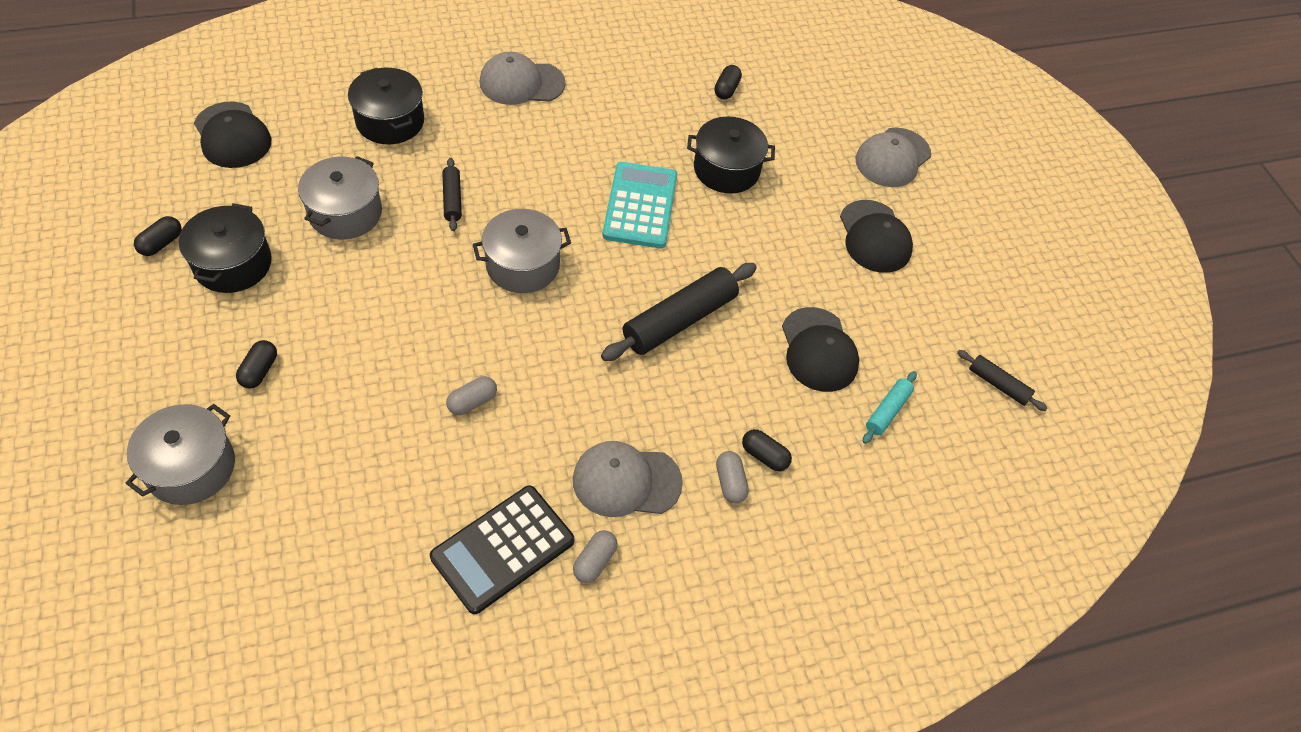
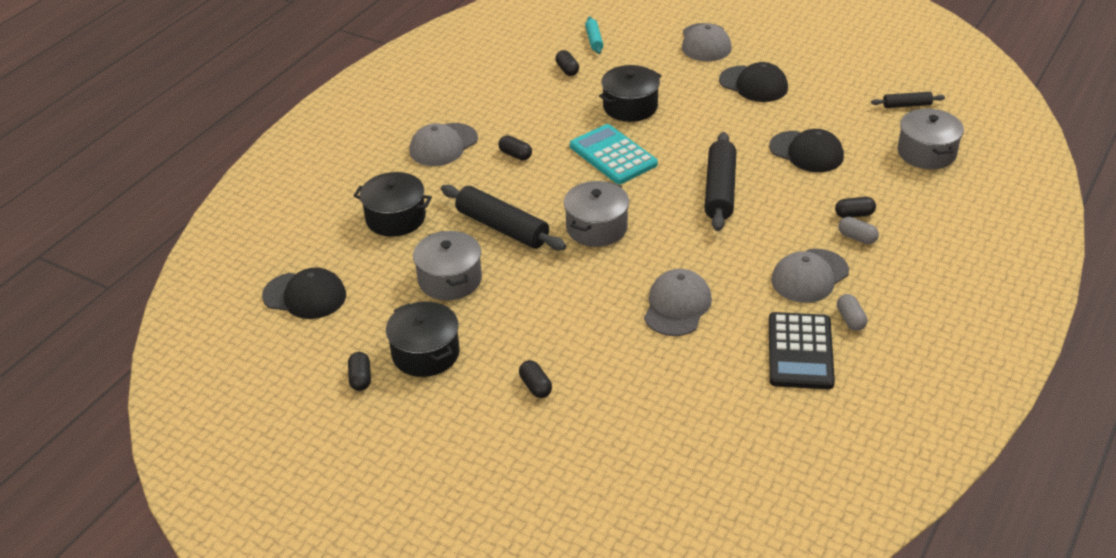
camera: 35 degrees left, 15 degrees down
grey pot [125,404,235,505] -> grey pot moved to [898,108,964,169]
black rolling pin [442,158,462,231] -> black rolling pin [441,185,566,250], size x1.94
grey capsule [446,376,497,415] -> grey cap [644,269,712,336]
turquoise rolling pin [863,371,917,444] -> turquoise rolling pin moved to [585,16,603,54]
none -> black capsule [499,135,532,160]

